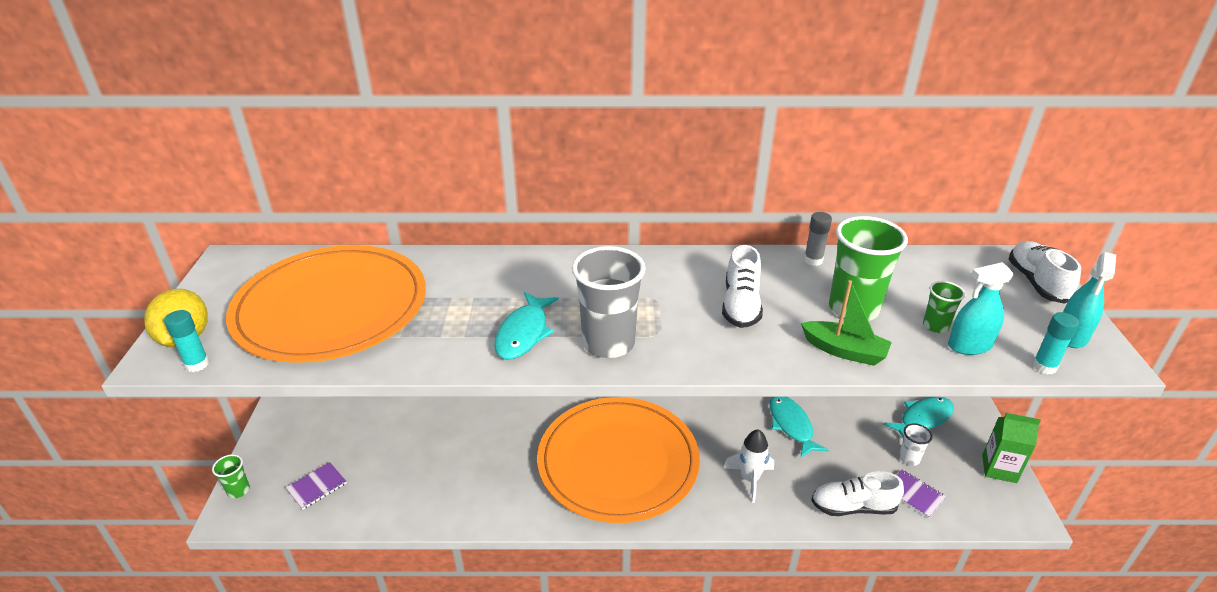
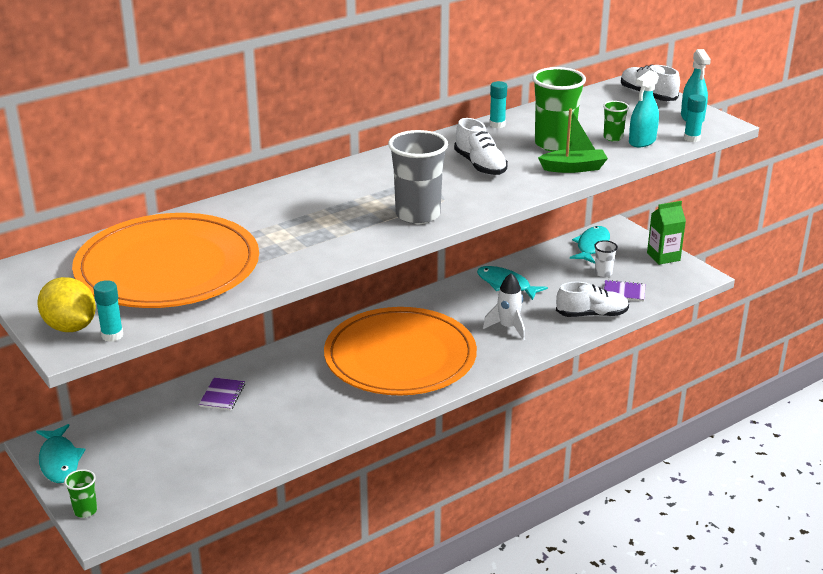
camera: 35 degrees left, 5 degrees down
purple notebook [286,462,347,510] -> purple notebook moved to [199,378,245,411]
turquoise fish [494,292,559,359] -> turquoise fish moved to [36,424,86,483]
grey glue stick [804,212,832,266] -> turquoise glue stick [489,81,507,128]
white shoe [811,471,904,516] -> white shoe turned 150 degrees counterclockwise [556,282,629,317]

